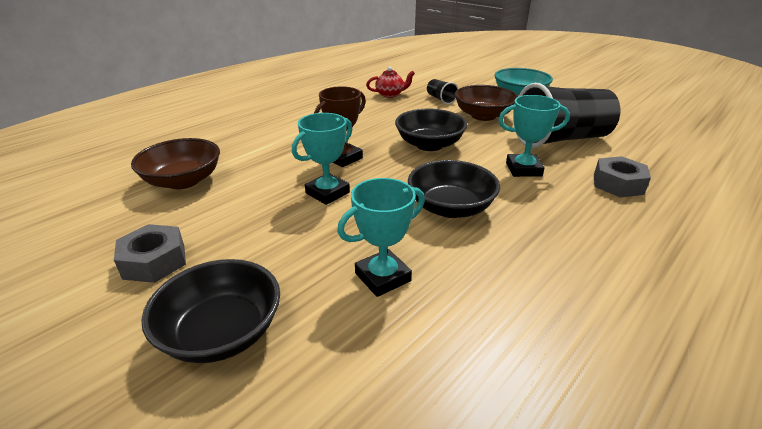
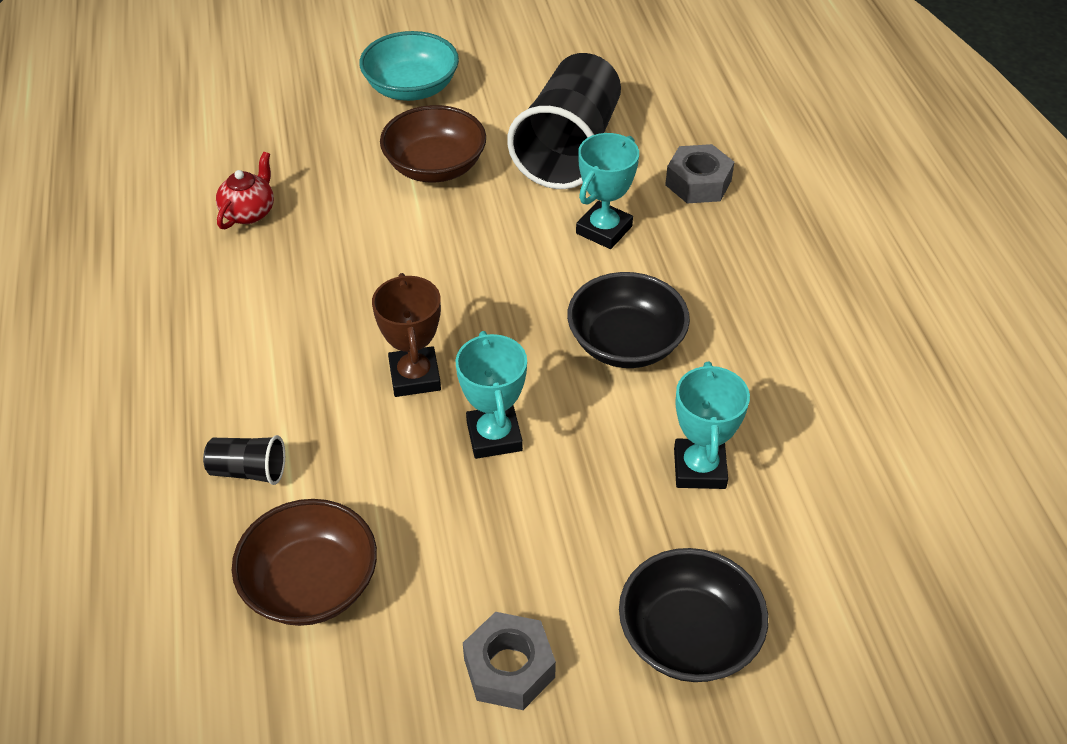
camera: 55 degrees left, 15 degrees up
black bowl [395,109,467,151] -> none
black cup [427,79,458,104] -> black cup moved to [203,435,285,485]

